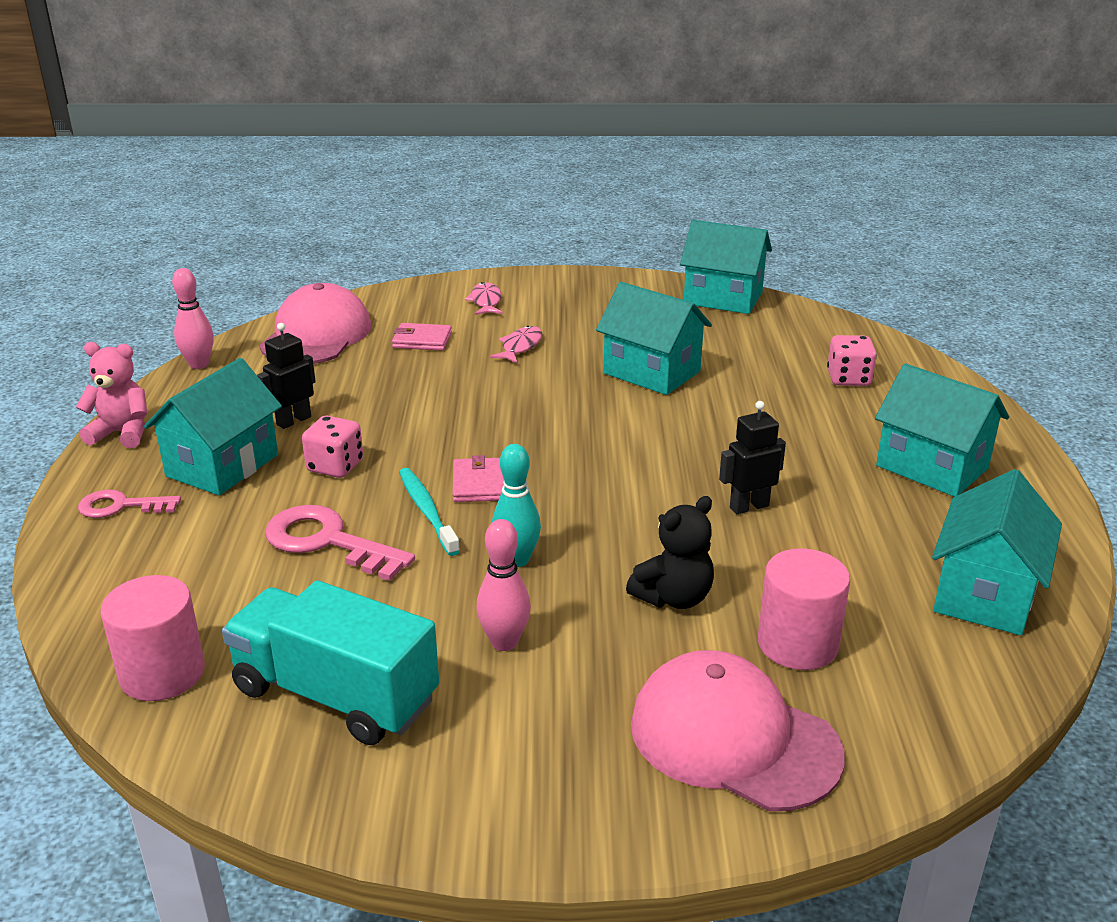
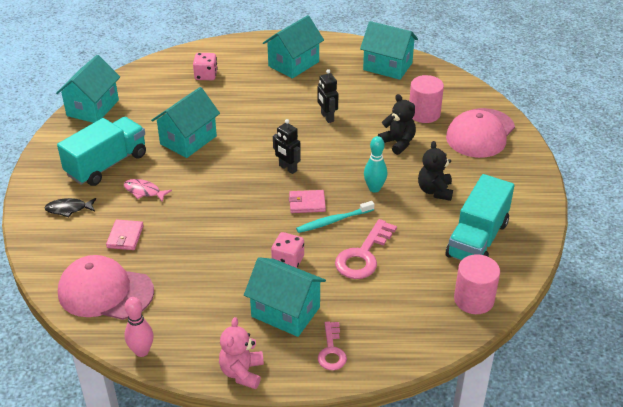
camera: 90 degrees left, 10 degrees up
black robot [257,323,316,429] -> black robot moved to [273,119,301,174]
pink fish [465,282,503,315] -> black fish [45,198,96,217]
pink bowling pin [476,519,531,651] -> black teddy bear [418,141,453,201]
none -> turquoise truck [57,117,146,186]

